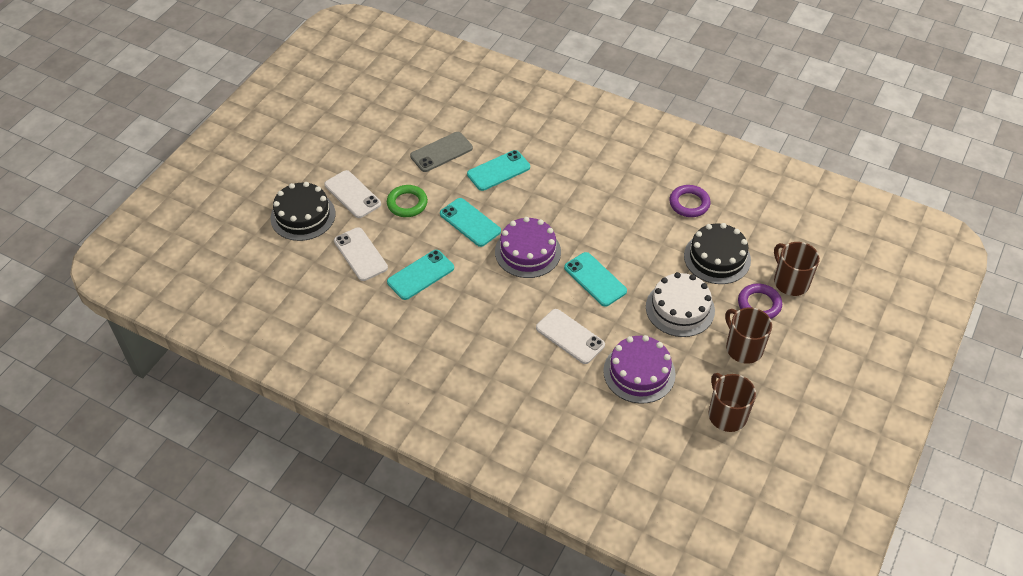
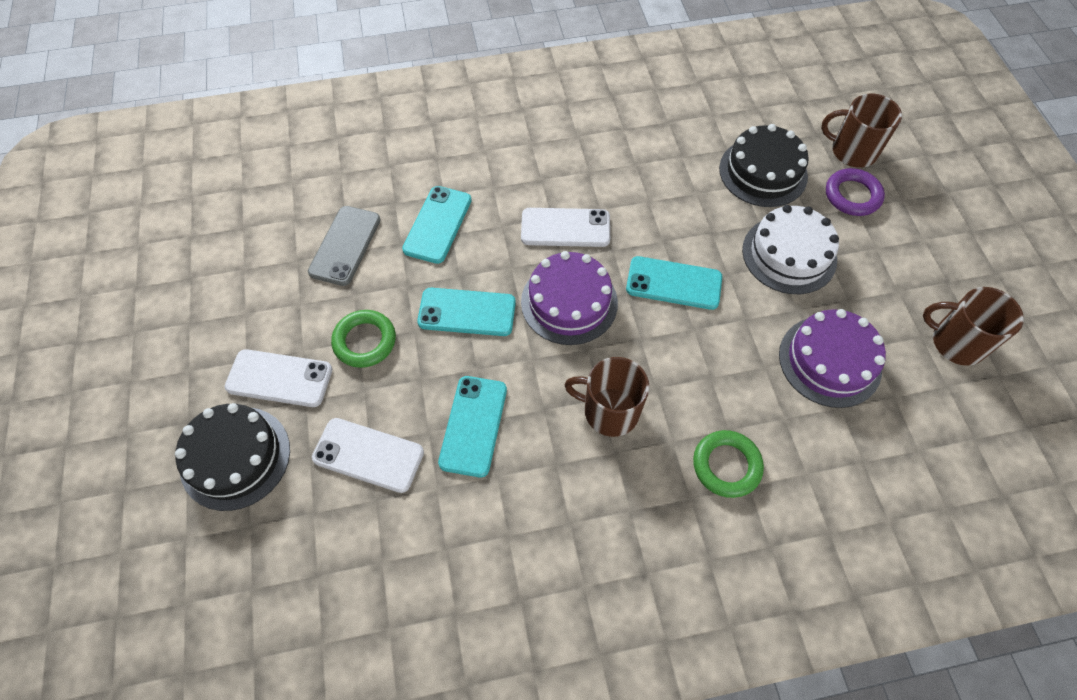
camera: 40 degrees left, 10 degrees up
white phone [536,309,605,364] -> white phone moved to [521,208,610,247]
purple ring [669,185,711,217] -> none
brown mug [725,307,772,364] -> brown mug moved to [565,357,649,437]
none -> green ring [693,430,764,498]

